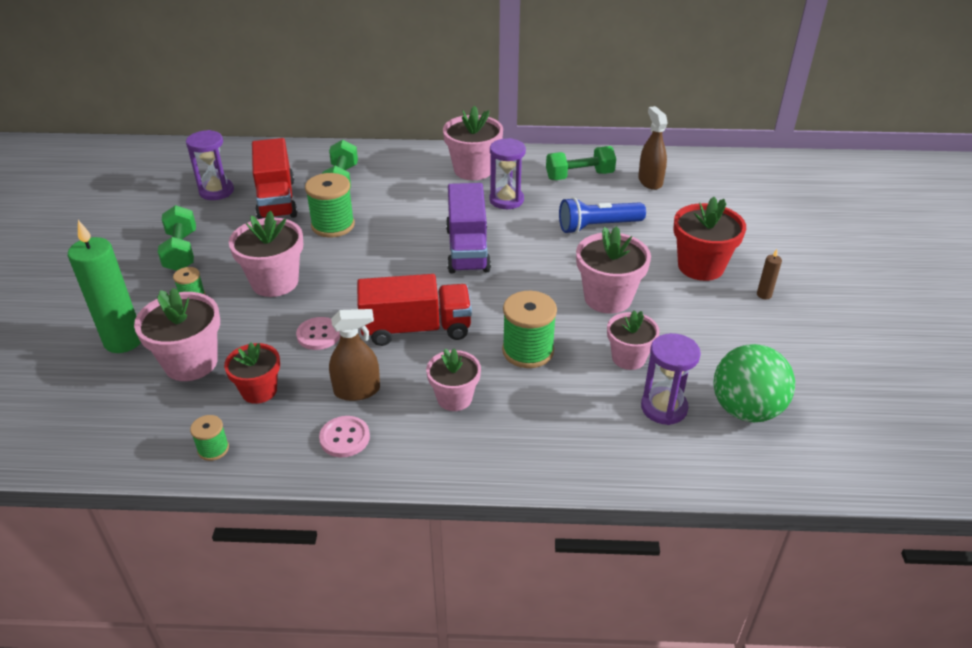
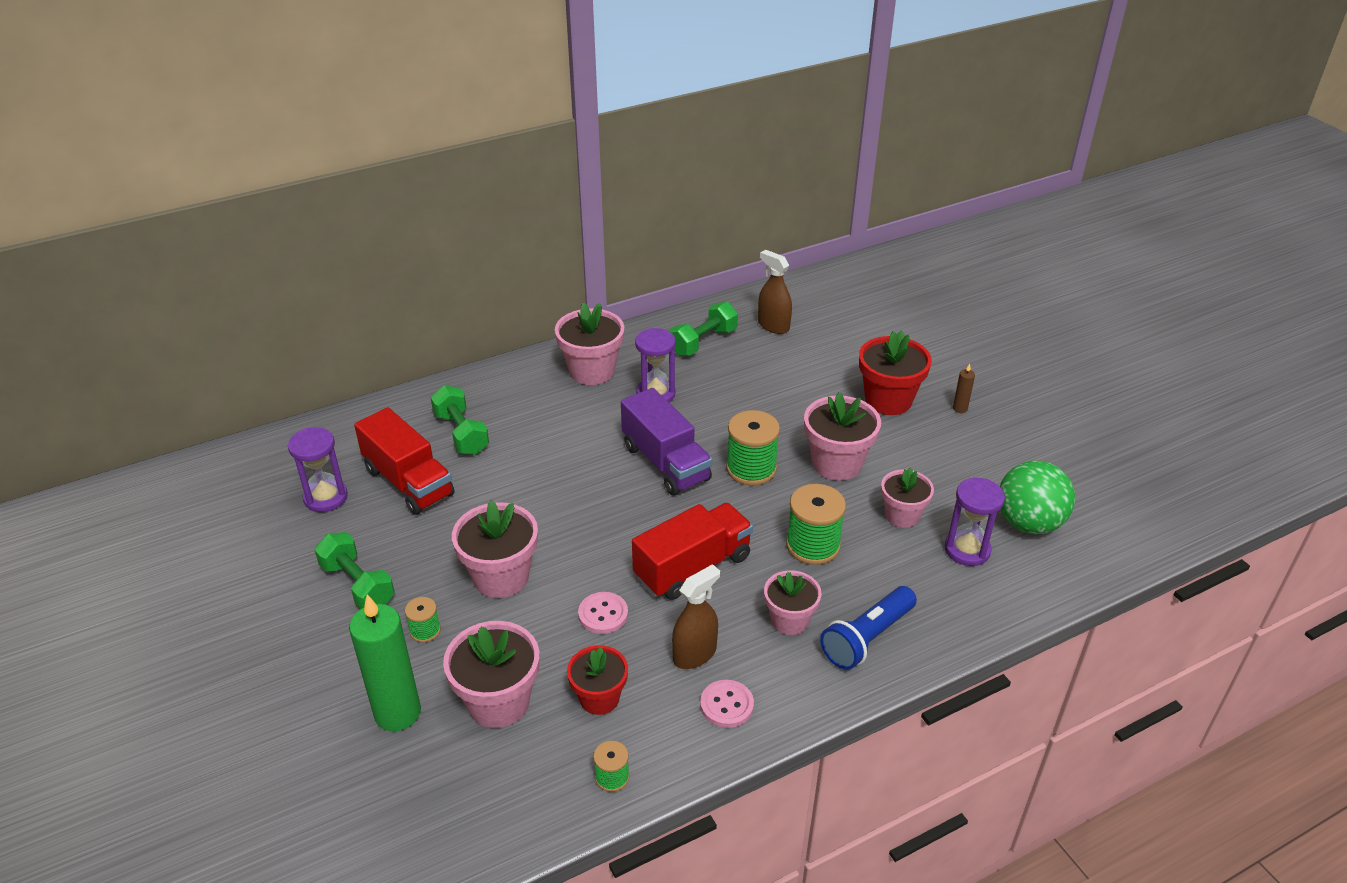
camera: 30 degrees left, 0 degrees up
green spool [305,173,355,238] -> green spool moved to [726,410,780,486]
blue flashlight [559,197,646,234] -> blue flashlight moved to [820,586,917,670]

